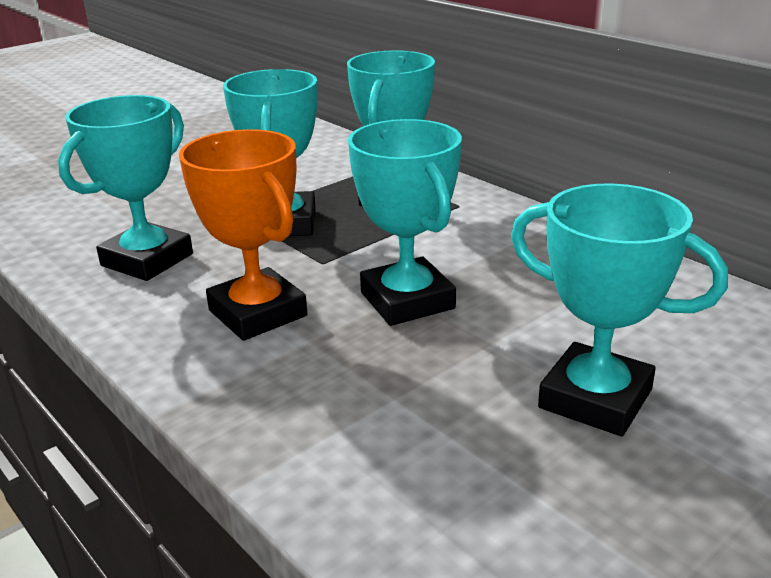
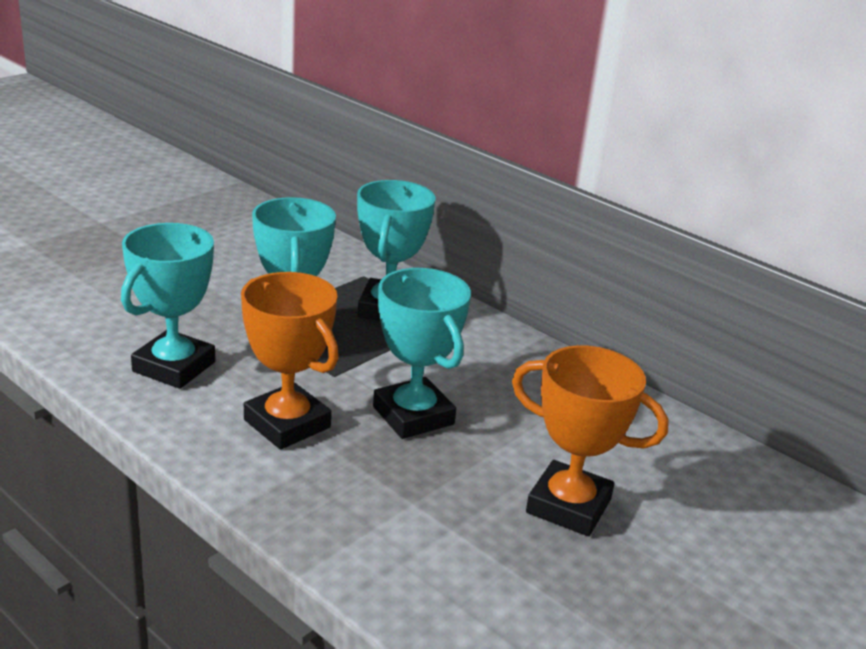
camera: 10 degrees left, 0 degrees up
turquoise trophy [511,183,728,436] -> orange trophy [512,345,669,536]

